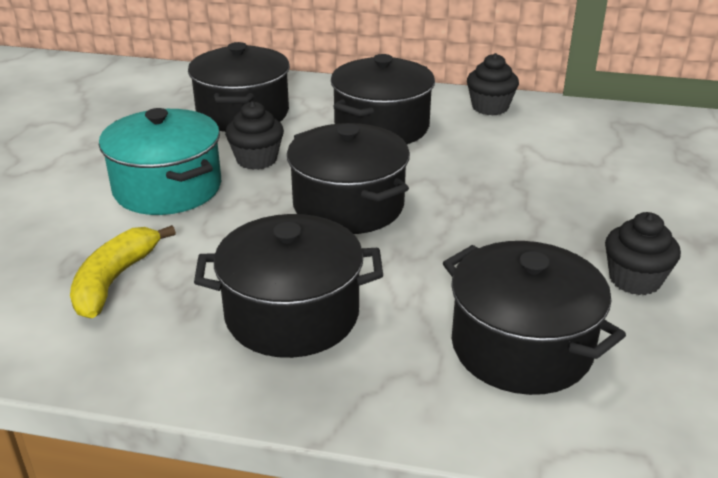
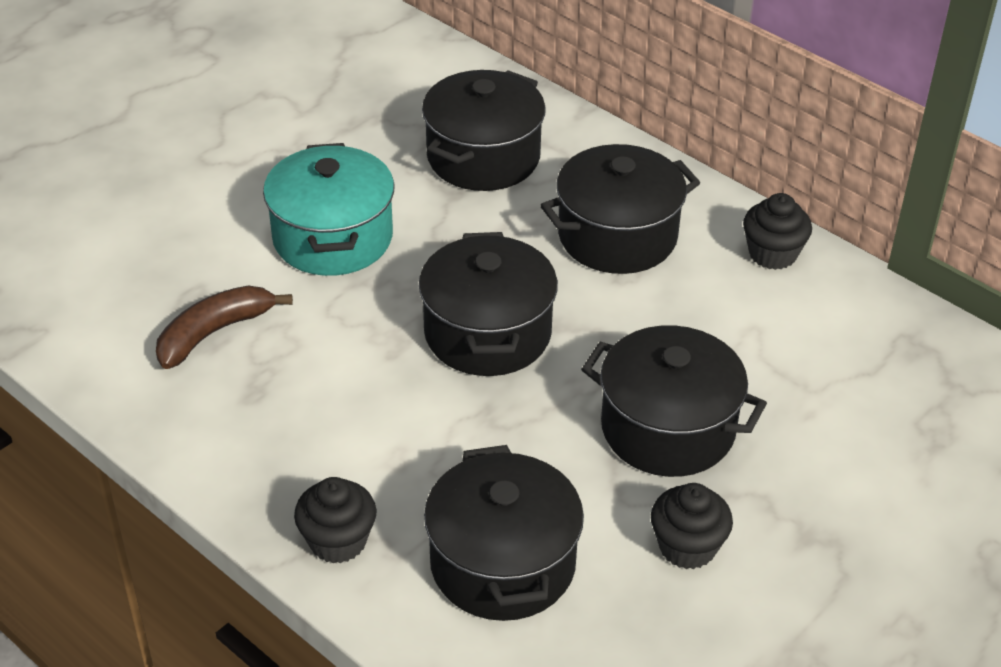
camera: 30 degrees right, 10 degrees up
yellow banana [70,225,176,318] -> brown banana [156,286,293,369]
black pot [194,214,383,358] -> black pot moved to [581,325,767,477]
black cupcake [225,101,284,170] -> black cupcake moved to [294,477,377,563]

